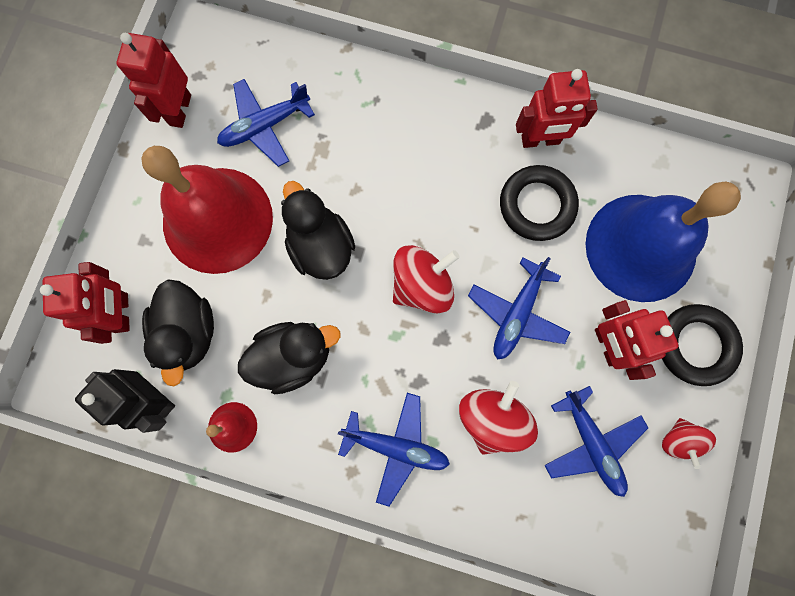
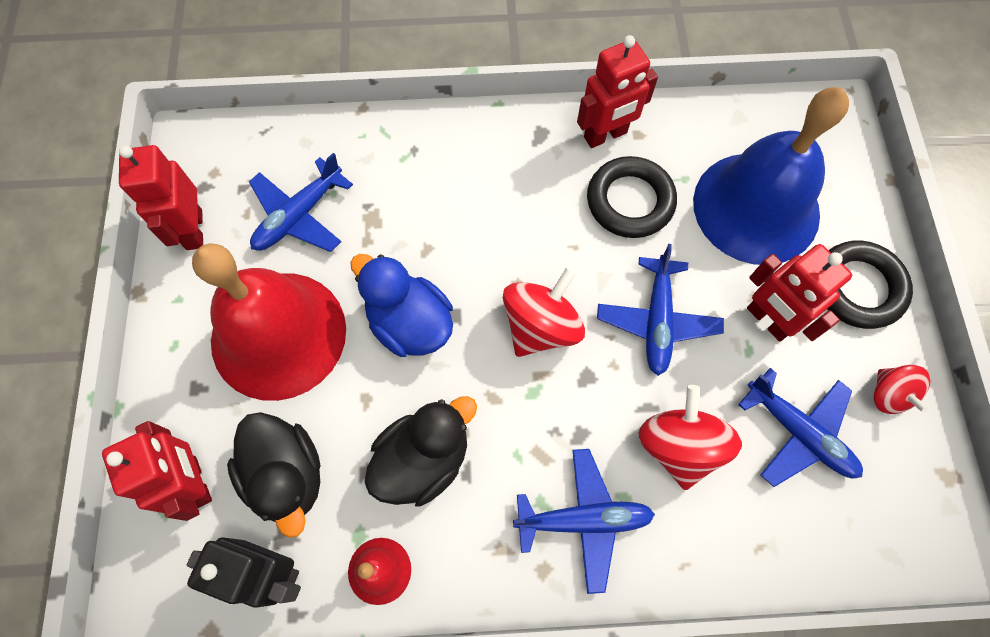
camera: 20 degrees left, 10 degrees down
black duck [281,181,355,280] -> blue duck [350,254,453,357]

